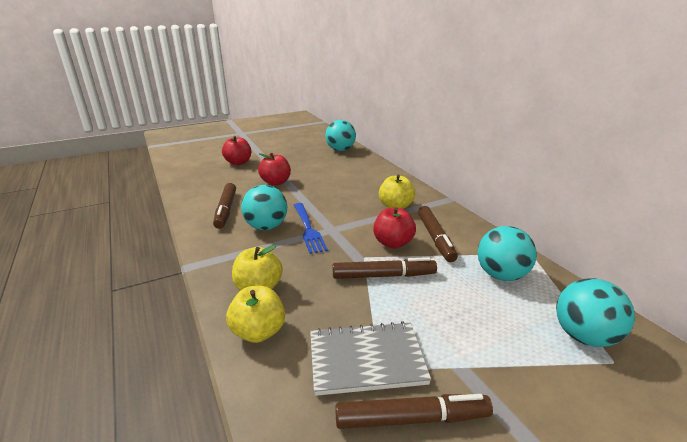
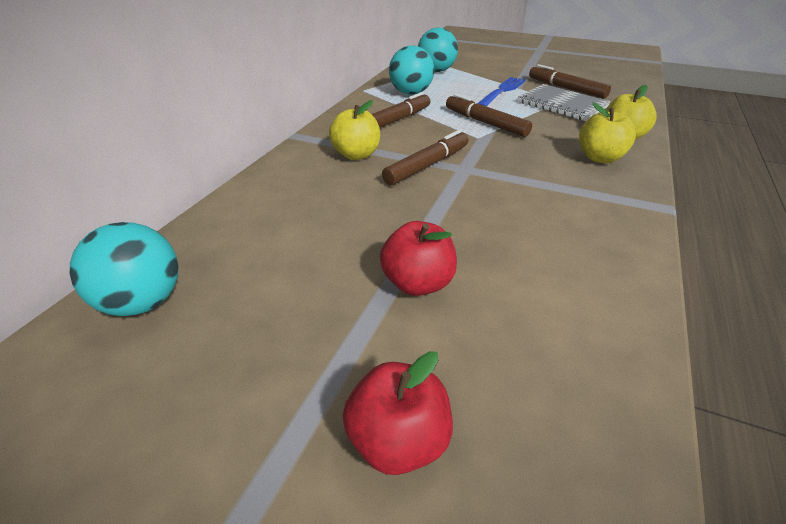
camera: 130 degrees left, 10 degrees up
brown marker [213,183,236,229] -> brown marker moved to [382,130,468,185]
turquoise ball [241,185,287,230] -> none
blue fork [294,203,328,254] -> blue fork moved to [478,77,526,106]
red apple [373,208,416,248] -> none

